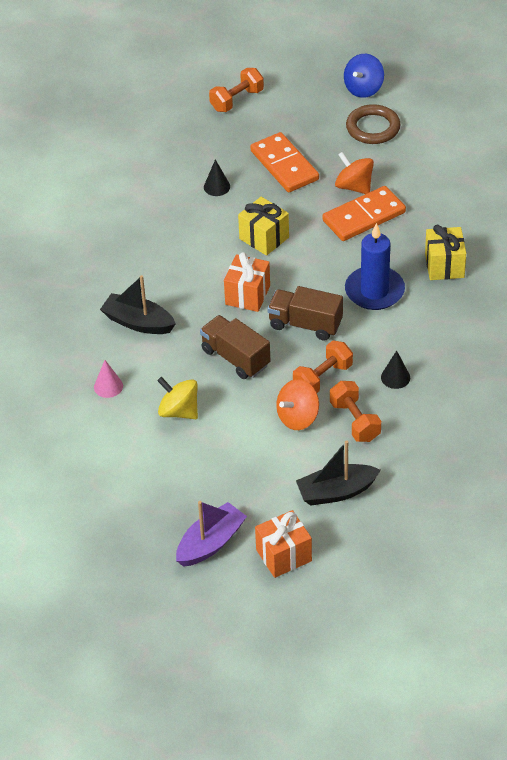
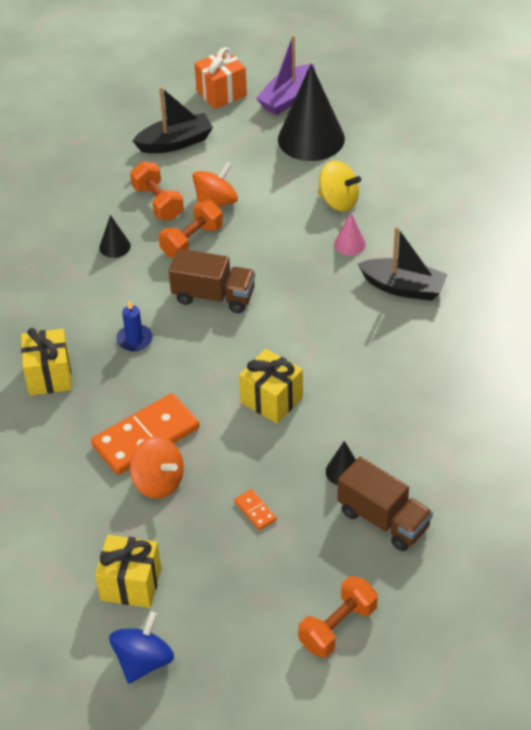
camera: 175 degrees right, 0 degrees up
pink cone [94,360,123,398] -> pink cone moved to [334,212,366,255]
brown truck [200,315,270,379] -> brown truck moved to [337,457,433,551]
orange gift [224,252,270,312] -> none
orange domino [250,132,319,192] -> orange domino [234,489,277,530], size x0.43
blue candle [345,223,405,310] -> blue candle [116,300,153,351], size x0.51
brown ring [346,104,401,144] -> yellow gift [95,535,161,608]
none -> black cone [278,64,345,161]

